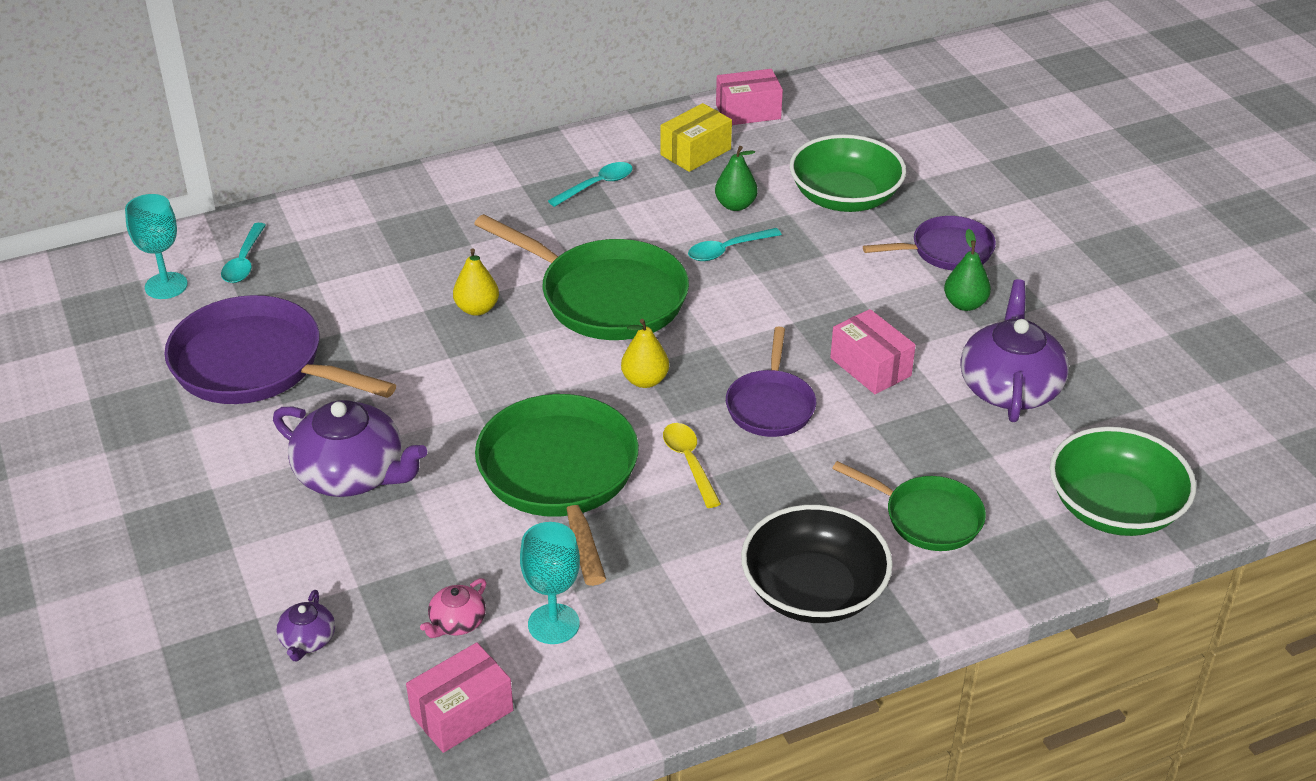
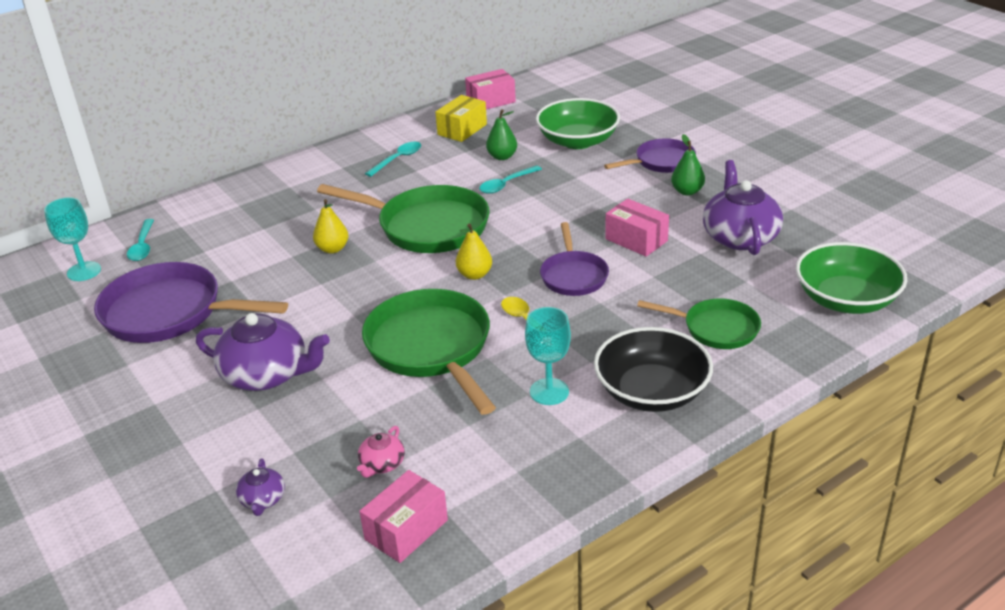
camera: 10 degrees left, 5 degrees down
turquoise goblet [520,522,580,644] -> turquoise goblet moved to [525,307,571,405]

